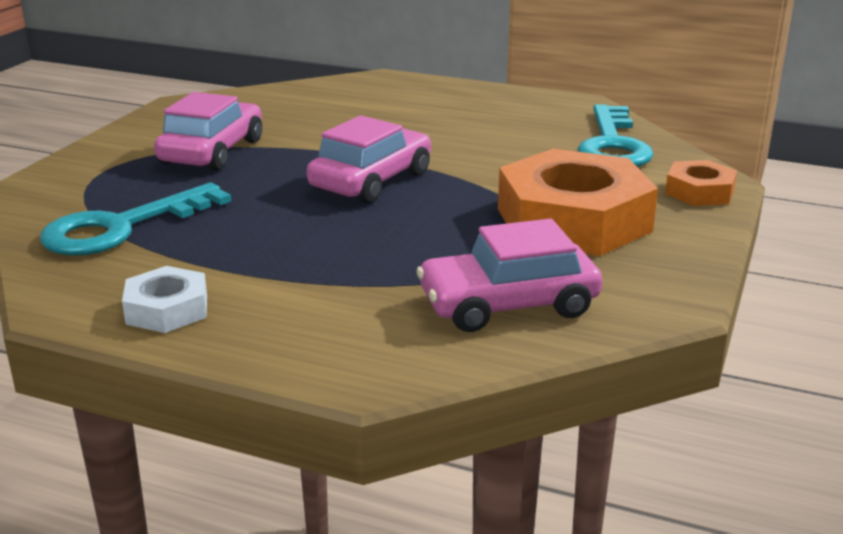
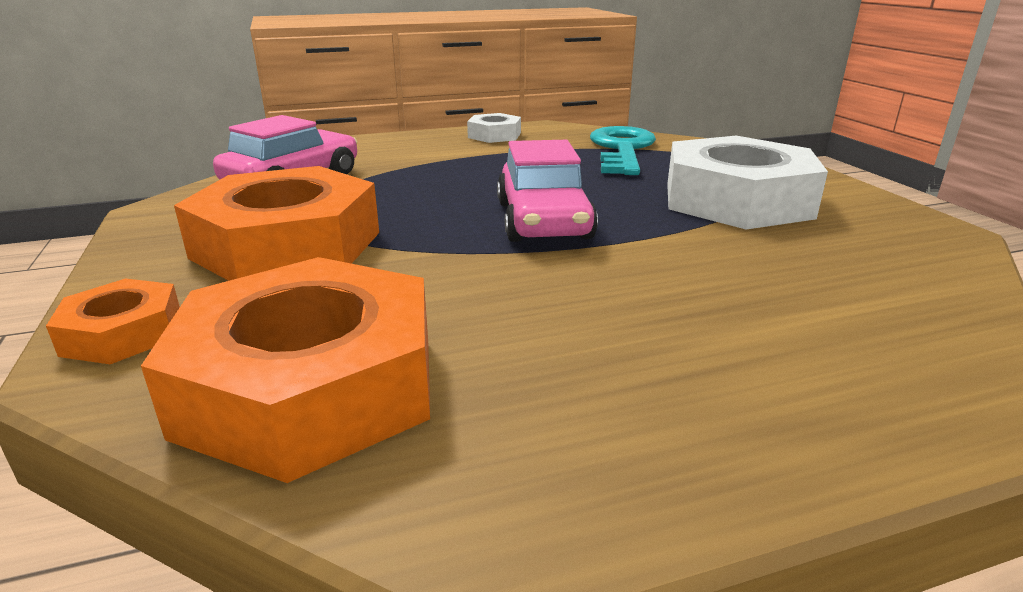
camera: 140 degrees right, 0 degrees up
pink car [154,92,262,171] -> white nut [667,136,828,230]
turquoise key [577,104,654,167] -> orange nut [141,257,430,483]

